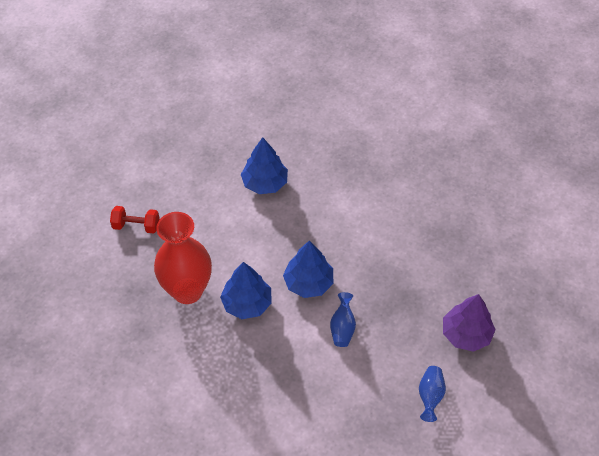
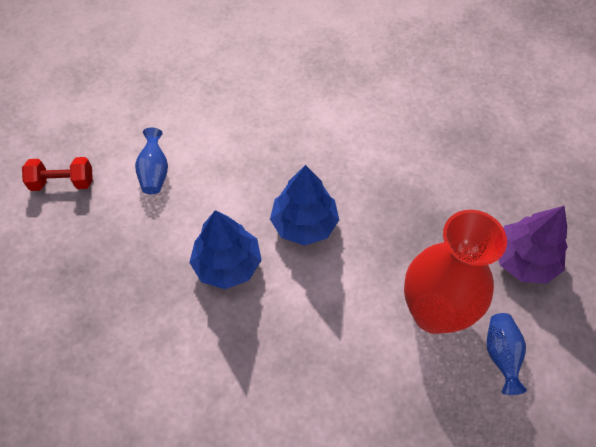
camera: 10 degrees left, 5 degrees up
red vase [154,212,212,304] -> red vase moved to [404,210,507,334]
blue tree [241,137,288,194] -> none
blue vase [330,292,356,347] -> blue vase moved to [135,128,168,194]

